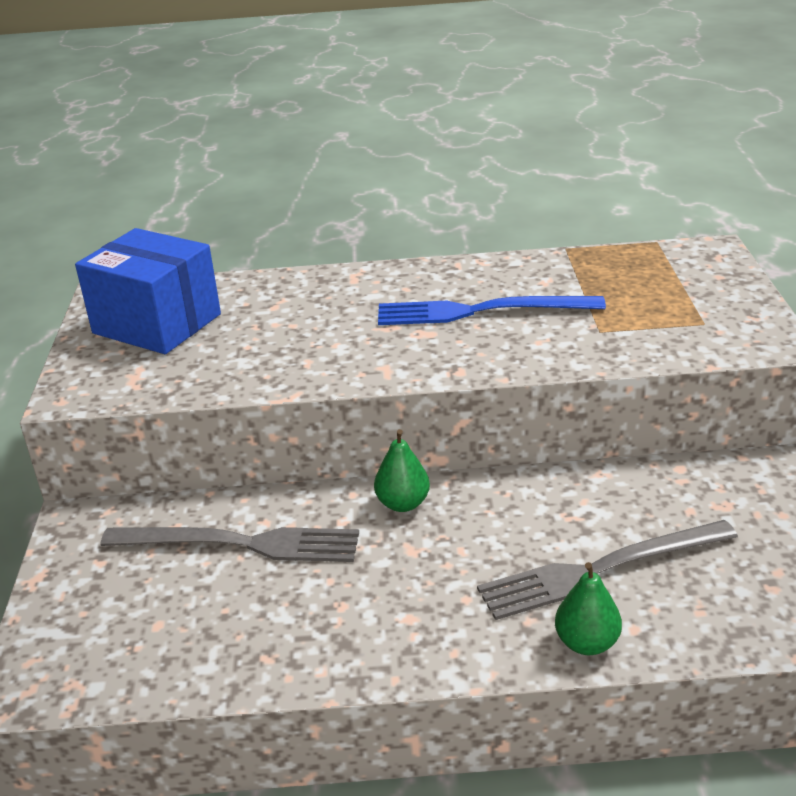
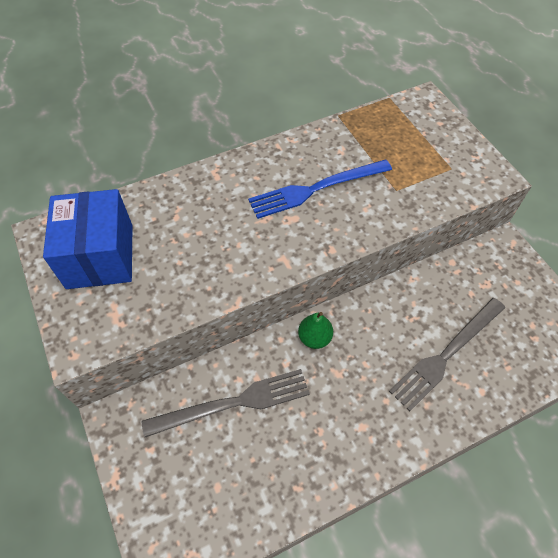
camera: 25 degrees left, 25 degrees up
blue box [75,228,221,354] -> blue box turned 75 degrees clockwise [43,189,133,289]
green pear [555,562,622,655] -> none

